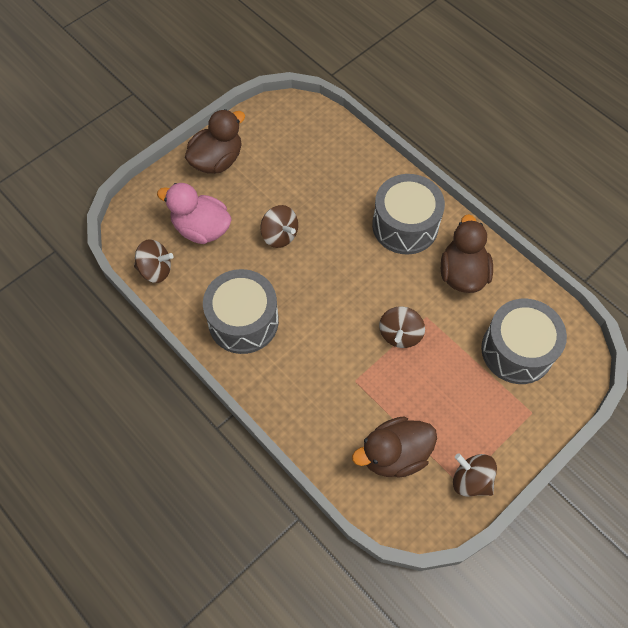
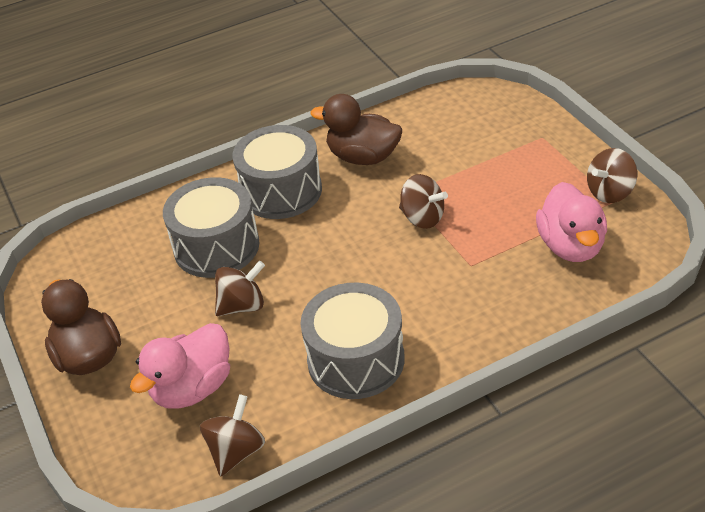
camera: 70 degrees left, 20 degrees down
brown duck [352,416,437,478] -> pink duck [536,182,607,262]
grey drum [481,299,567,384] -> grey drum moved to [163,177,259,278]

